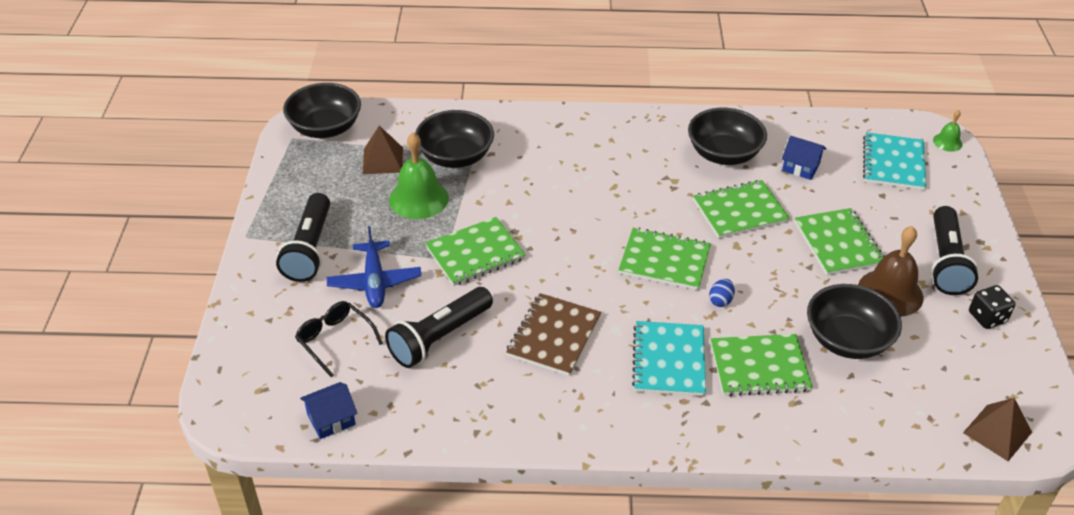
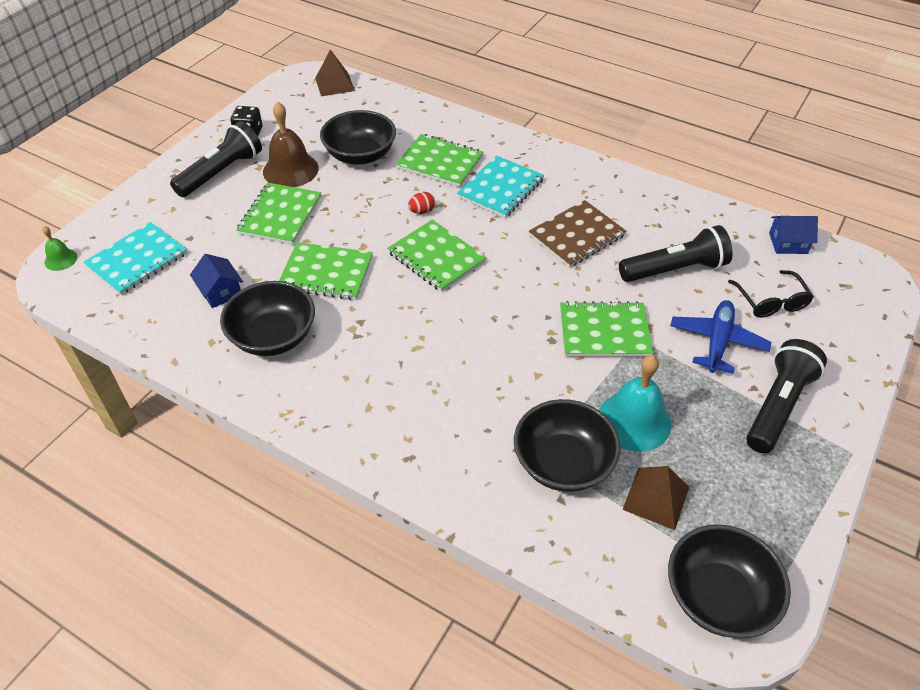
camera: 150 degrees left, 5 degrees up
green bell [389,132,449,219] -> turquoise bell [599,355,671,452]
blue egg [709,279,735,307] -> red egg [408,192,435,214]

